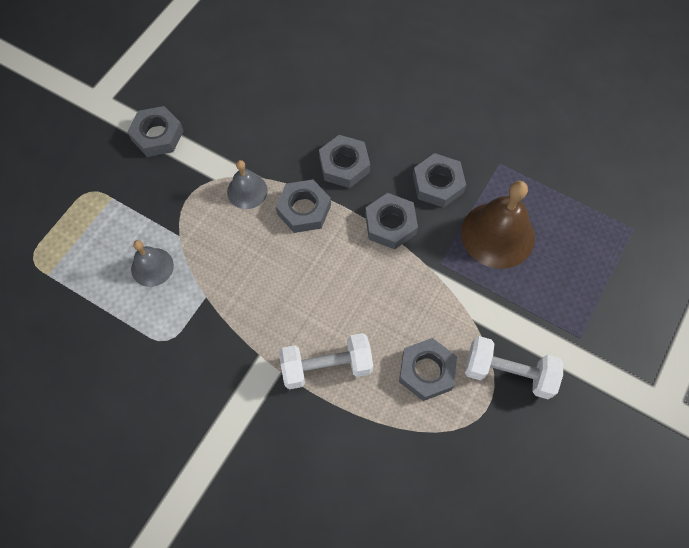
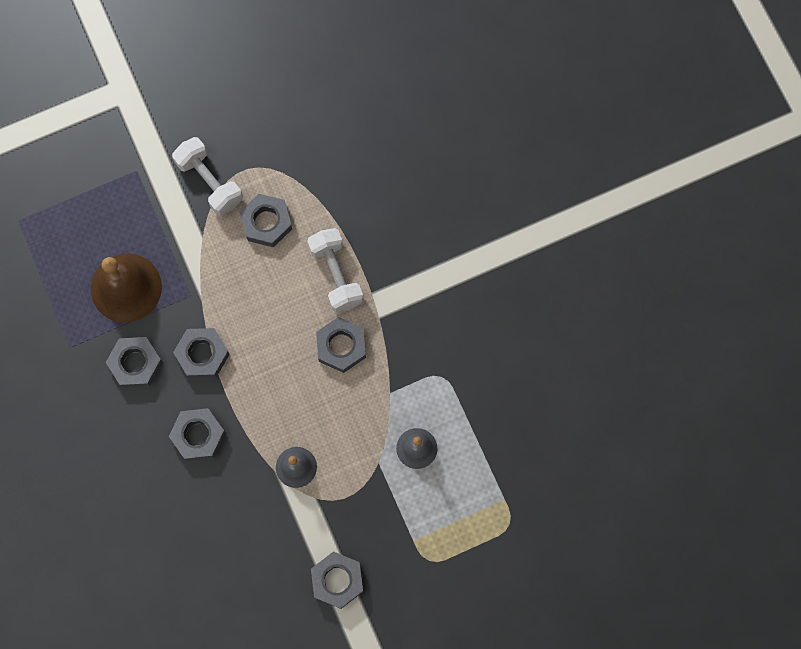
camera: 145 degrees left, 10 degrees up
grey nut [276,180,331,233] -> grey nut moved to [316,317,366,373]
white dumbbell [279,333,373,389] -> white dumbbell turned 45 degrees clockwise [307,228,364,312]

